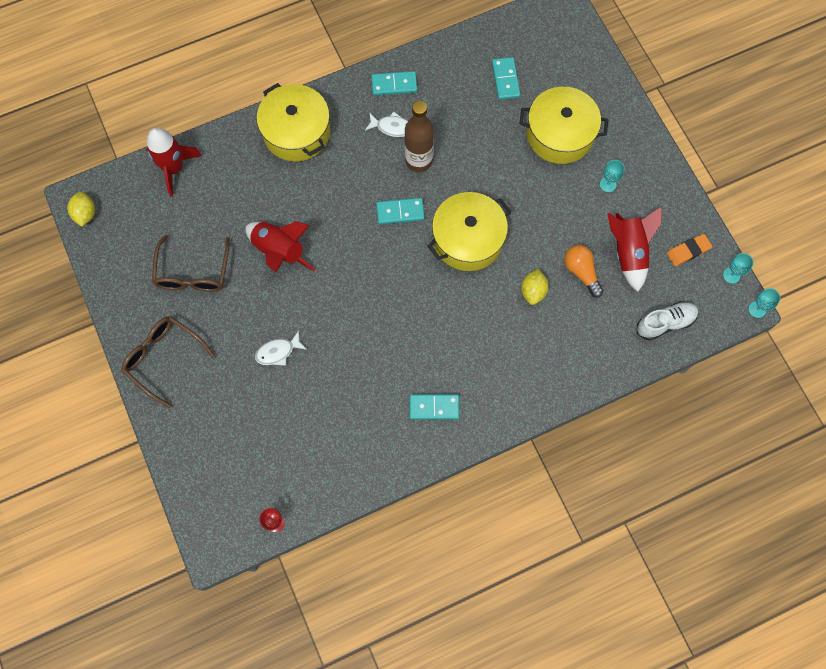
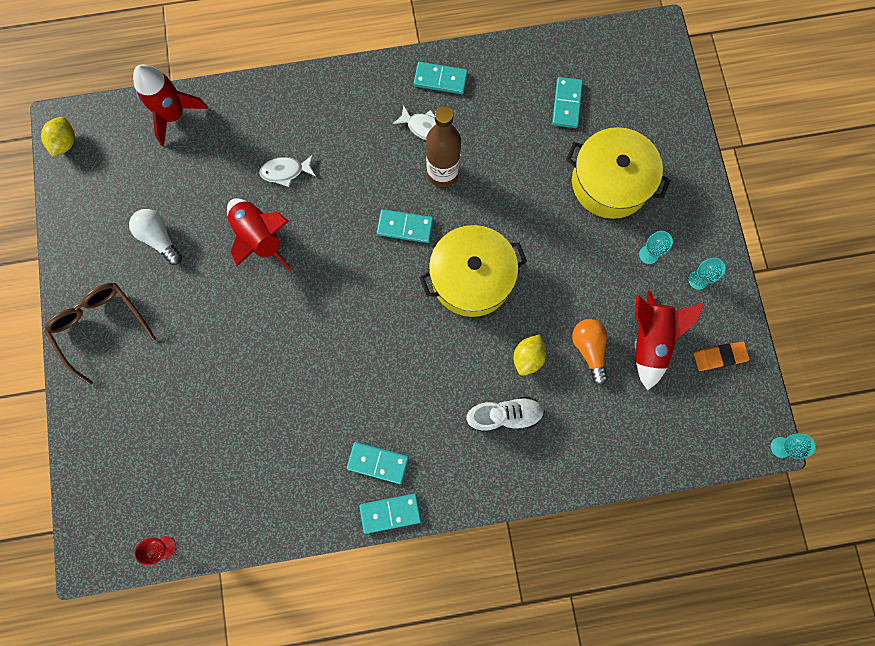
camera: 15 degrees right, 5 degrees up
brown glasses [152,235,230,292] -> white light bulb [129,209,182,265]
white fish [255,331,307,366] -> white fish moved to [259,154,316,187]
yellow pot [257,83,330,162] -> none
white shoe [637,301,698,341] -> white shoe moved to [466,396,545,432]
turquoise goblet [723,253,754,284] -> turquoise goblet moved to [688,257,726,290]
none -> turquoise domino [359,493,421,534]

